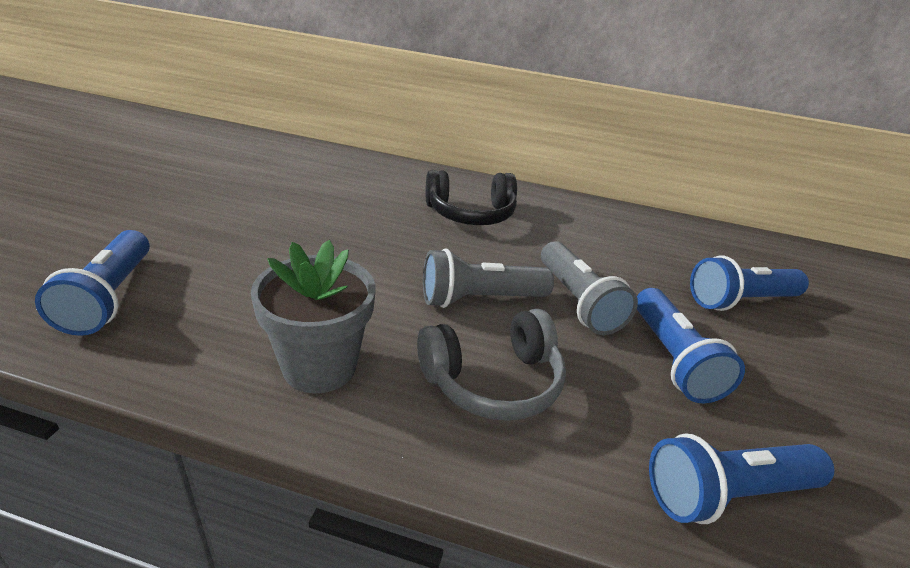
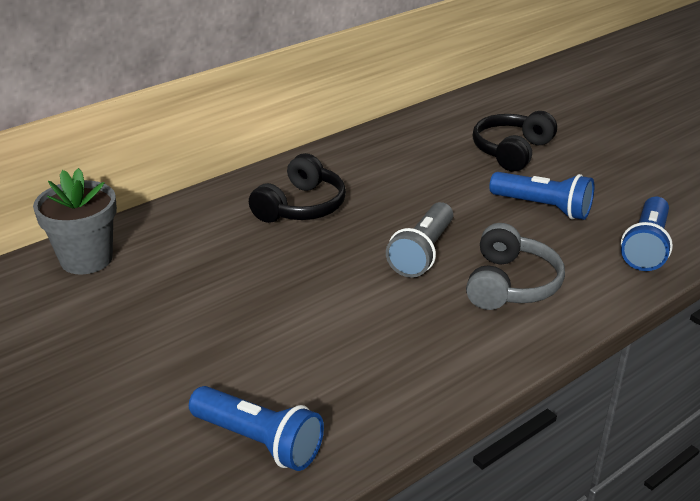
camera: 50 degrees left, 0 degrees up
grey flower pot [251,240,375,393] -> grey flower pot moved to [33,168,117,274]
grey flashlight [541,241,638,335] -> none
blue flashlight [690,256,809,311] -> black headphones [473,111,557,172]

